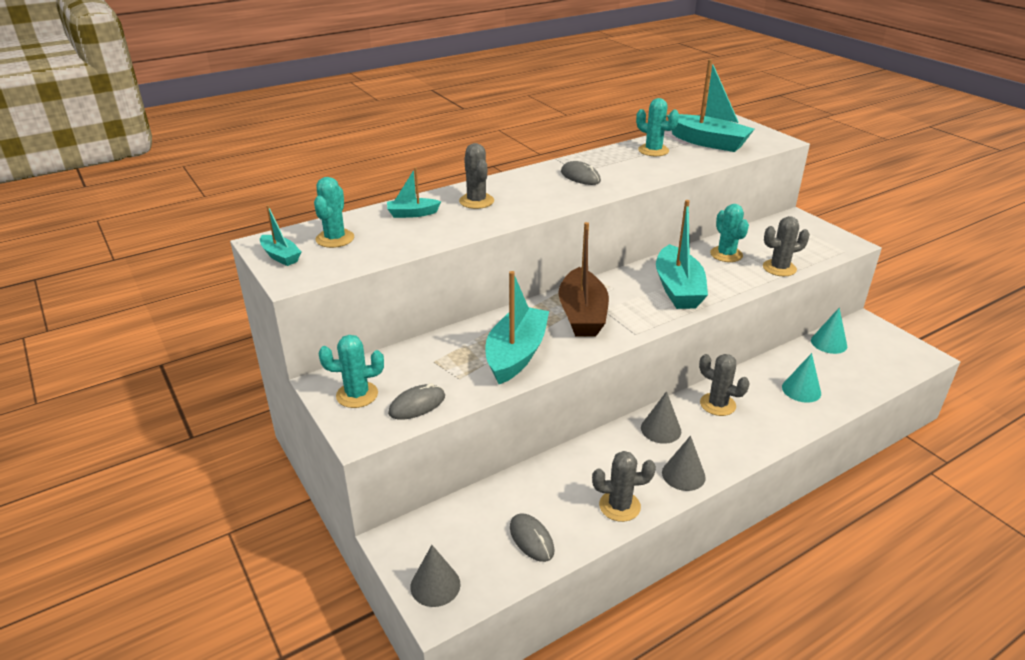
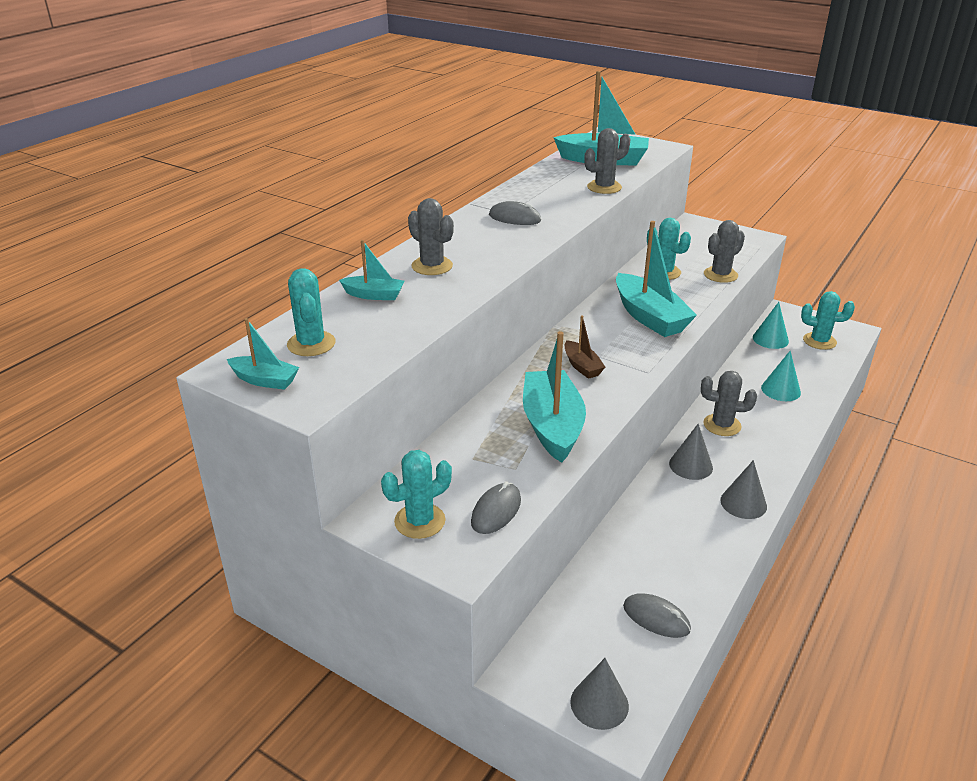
camera: 25 degrees left, 0 degrees up
turquoise boat [387,167,441,218] -> turquoise boat turned 135 degrees counterclockwise [339,240,405,300]
brown boat [558,222,609,337] -> brown boat [565,315,605,379], size x0.51
grey cactus [592,451,656,522] -> grey cactus moved to [584,128,630,194]
turquoise cactus [636,98,679,156] -> turquoise cactus moved to [801,291,855,350]

